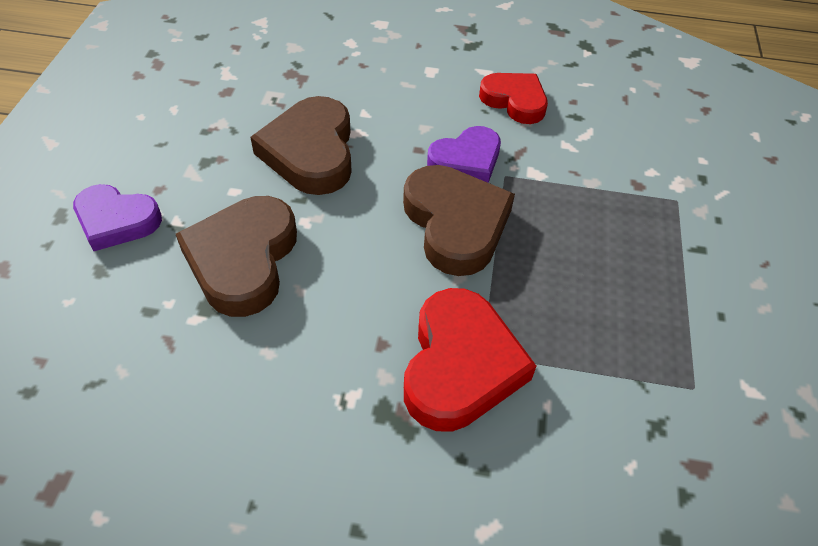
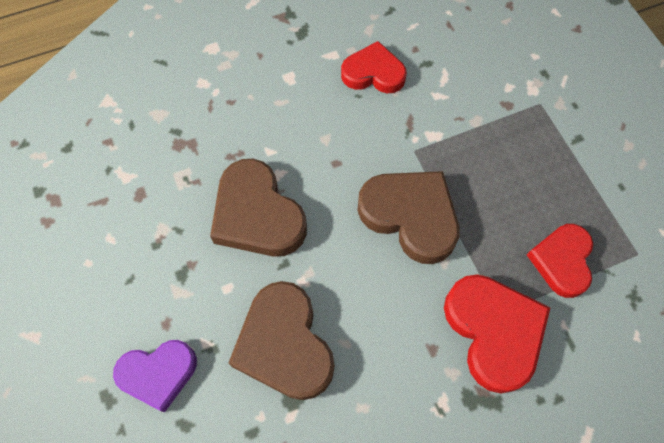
camera: 30 degrees left, 15 degrees up
purple heart [427,126,501,183] -> none
none -> red heart [527,224,593,298]

